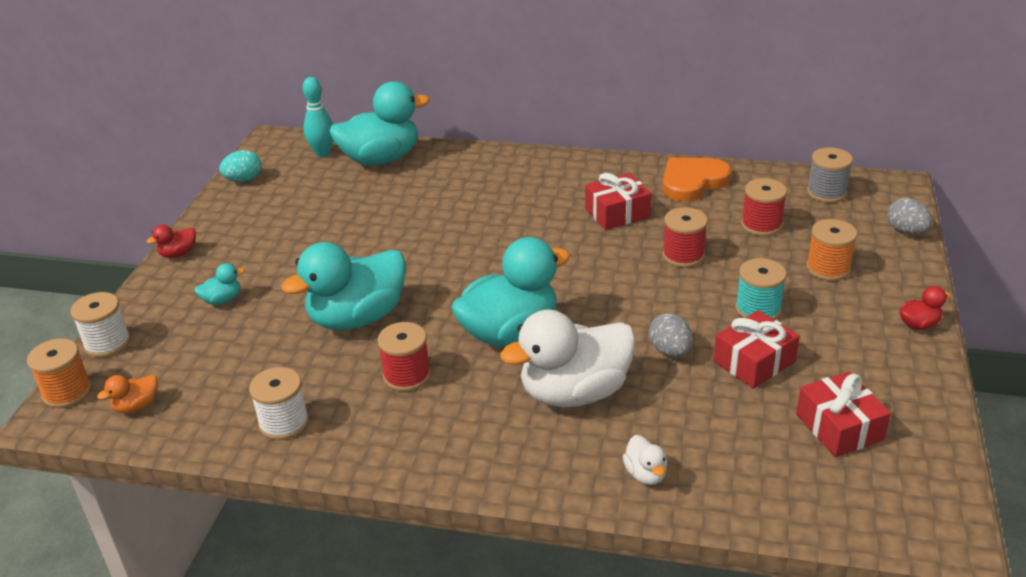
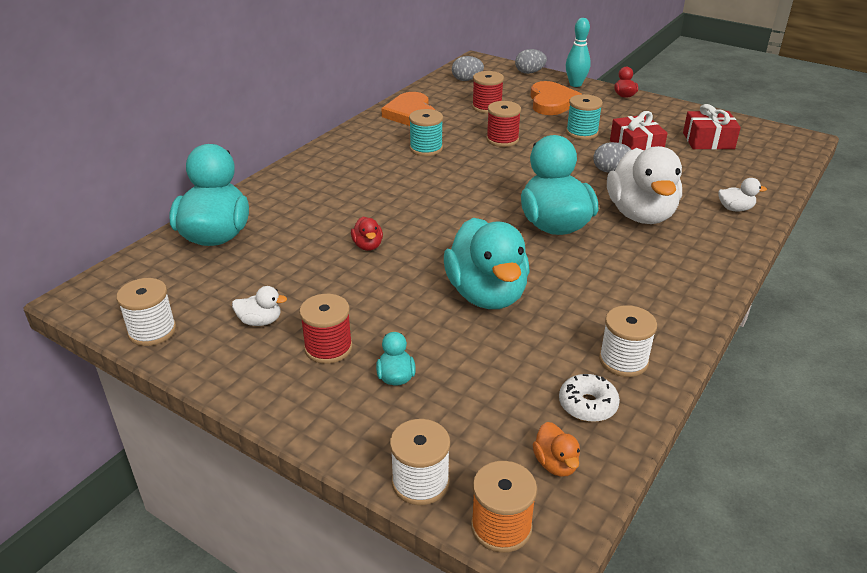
camera: 70 degrees left, 0 degrees up
red duck [147,225,196,258] -> red duck moved to [351,217,383,251]
turquoise egg [219,150,262,182] -> white spool [116,278,176,346]
turquoise bowling pin [303,77,333,157] -> turquoise bowling pin moved to [566,18,591,87]
red spool [378,322,431,391] -> red spool moved to [299,294,353,364]
red gift [585,173,652,230] -> turquoise spool [409,109,443,156]
orange spool [806,219,857,281] -> orange heart [530,81,581,115]
grey spool [807,147,853,203] -> grey egg [452,56,484,81]
none -> white duck [232,286,287,326]
none -> white donut [559,374,620,422]

